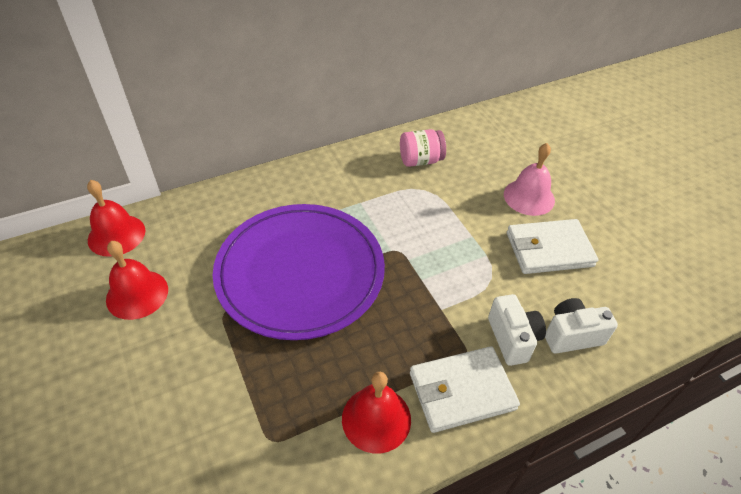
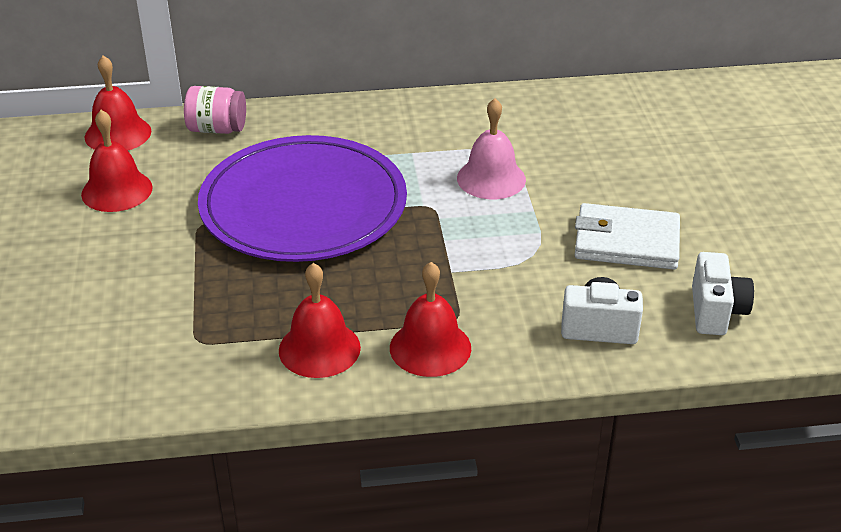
camera: 20 degrees right, 10 degrees down
pink jar [400,129,446,167] -> pink jar moved to [184,86,246,134]
white wallet [410,346,520,433] -> red bell [390,262,471,377]
white camera [488,294,546,366] -> white camera moved to [692,252,754,335]
pink bell [504,143,555,216] -> pink bell moved to [457,98,526,199]

